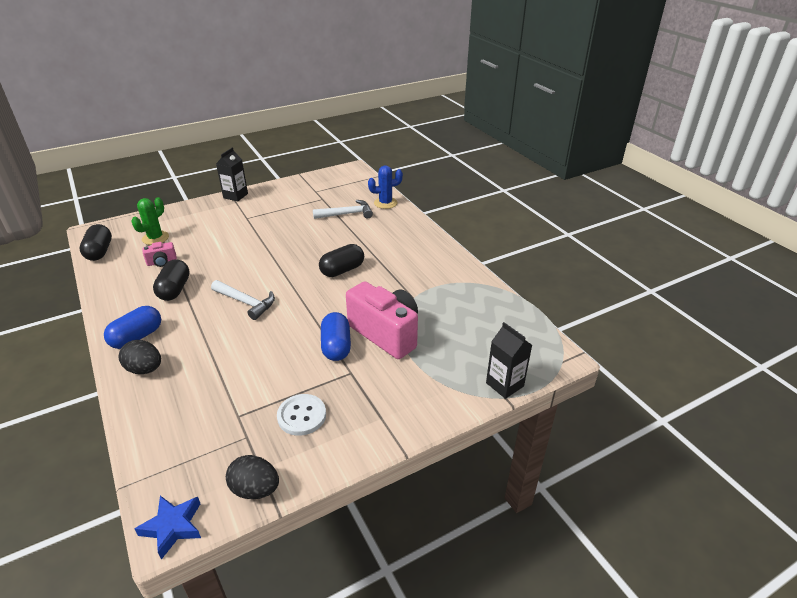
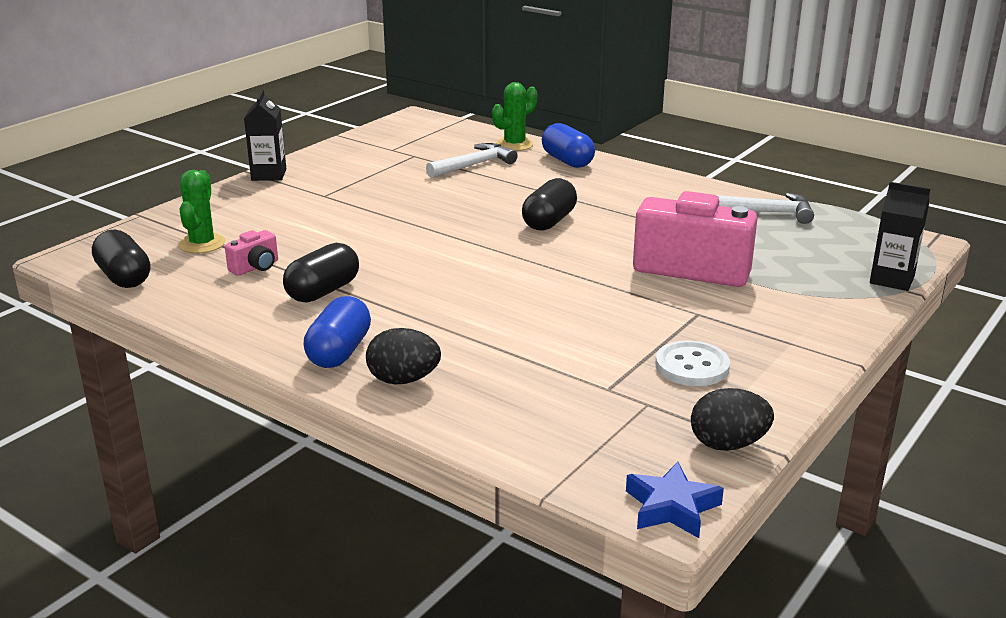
camera: 25 degrees left, 10 degrees down
black capsule [153,259,190,301] -> black capsule turned 60 degrees clockwise [283,243,359,303]
white hammer [211,280,275,320] -> white hammer moved to [717,193,814,224]
blue capsule [321,312,351,361] -> blue capsule moved to [542,123,595,168]
blue cactus [368,165,403,209] -> green cactus [492,82,537,151]

